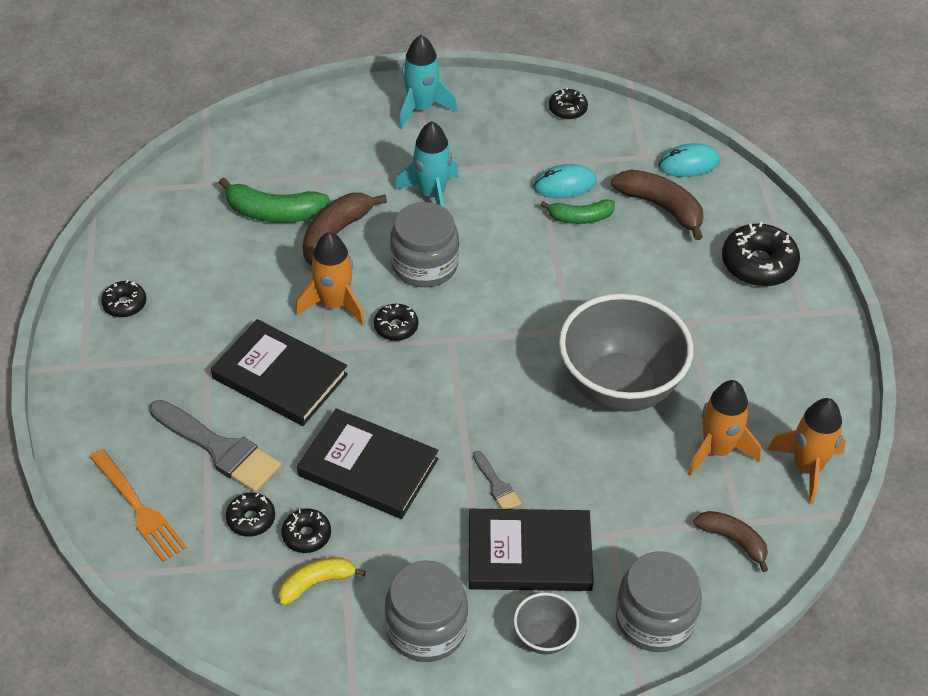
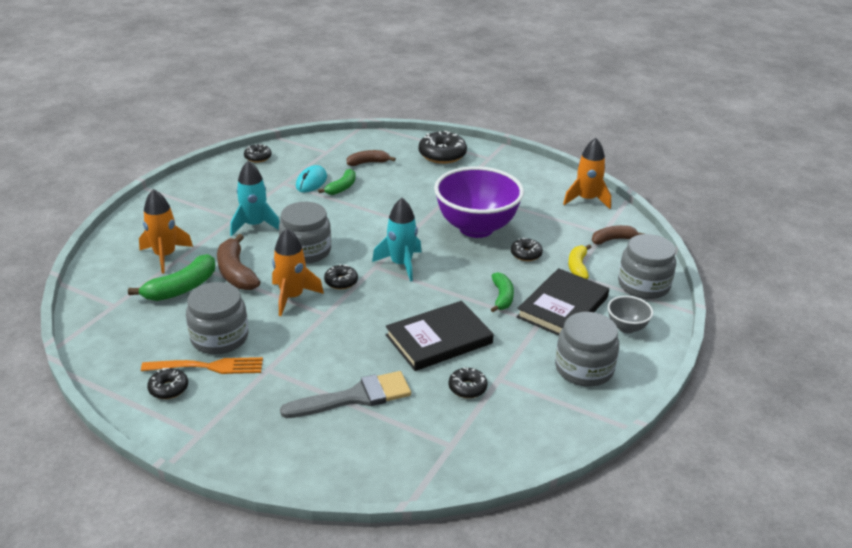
camera: 55 degrees left, 15 degrees down
orange fork [90,449,187,562] -> orange fork moved to [141,357,263,374]
black book [211,319,348,426] -> none
black donut [226,493,275,537] -> black donut moved to [511,238,543,261]
yellow banana [278,557,366,606] -> yellow banana moved to [568,244,591,279]
turquoise rocket [399,35,458,129] -> turquoise rocket moved to [372,198,422,282]
grey brush [473,451,521,509] -> green banana [491,272,514,312]
grey bowl [559,294,693,412] -> purple bowl [434,166,524,238]
brown banana [611,169,703,240] -> brown banana [347,150,396,166], size x0.65
turquoise mouse [658,143,720,177] -> none
orange rocket [688,380,761,476] -> orange rocket moved to [139,189,193,274]
none -> grey jar [186,282,248,354]

